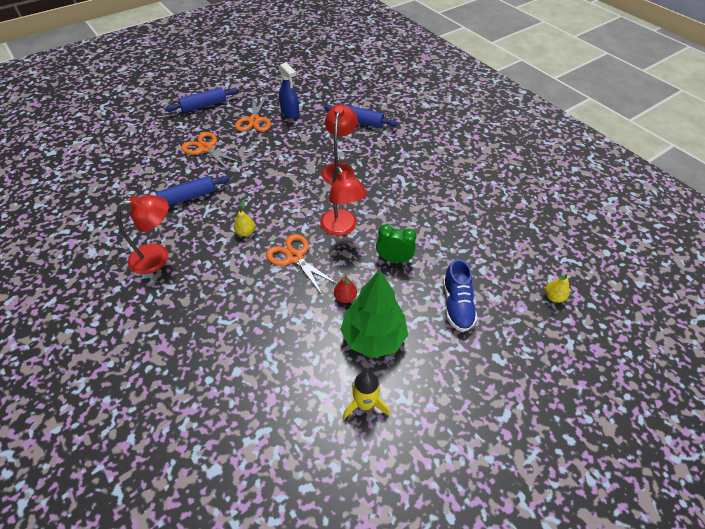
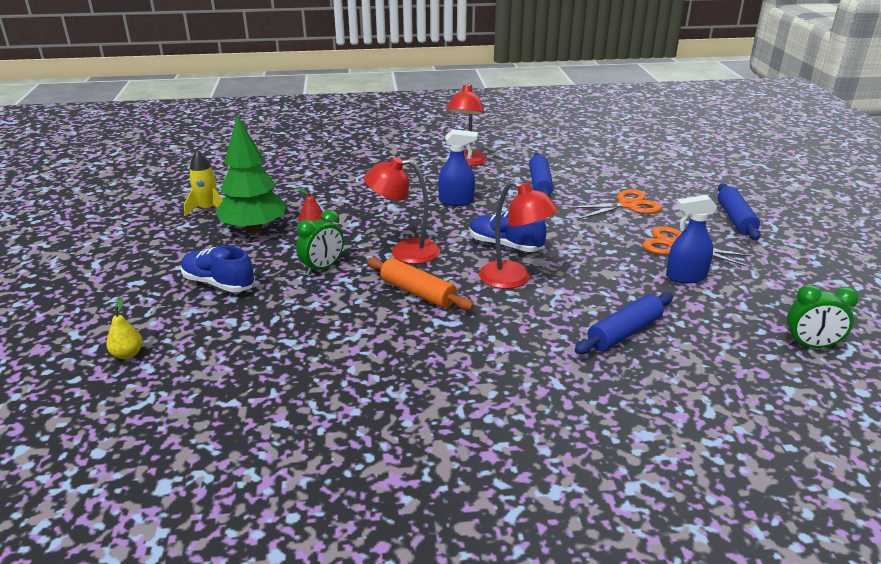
camera: 120 degrees right, 20 degrees down
yellow pear [234,200,255,236] -> blue spray bottle [438,129,478,206]
orange scissors [266,234,338,296] -> none
none -> orange rolling pin [367,257,474,310]
none -> blue shoe [469,211,547,252]
none -> green clock [787,285,858,348]

